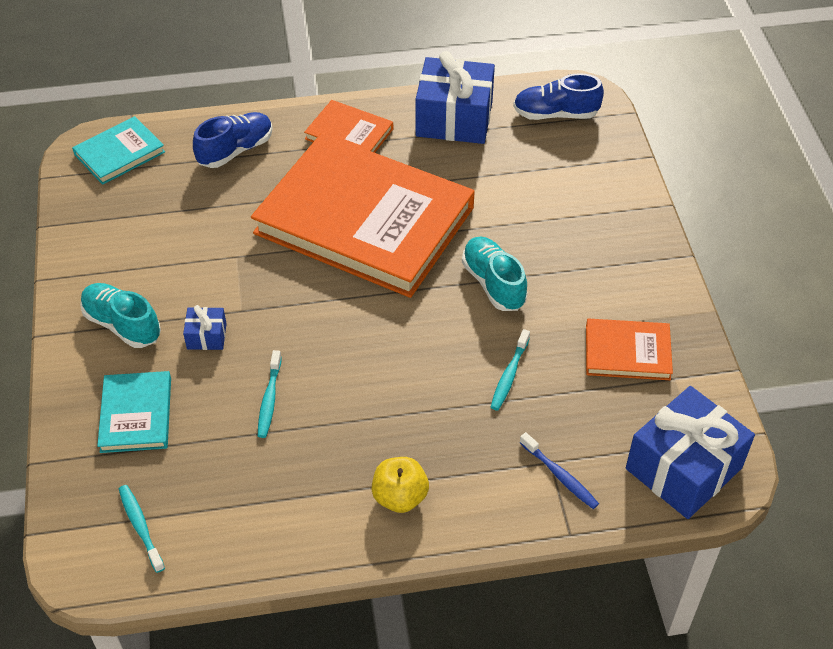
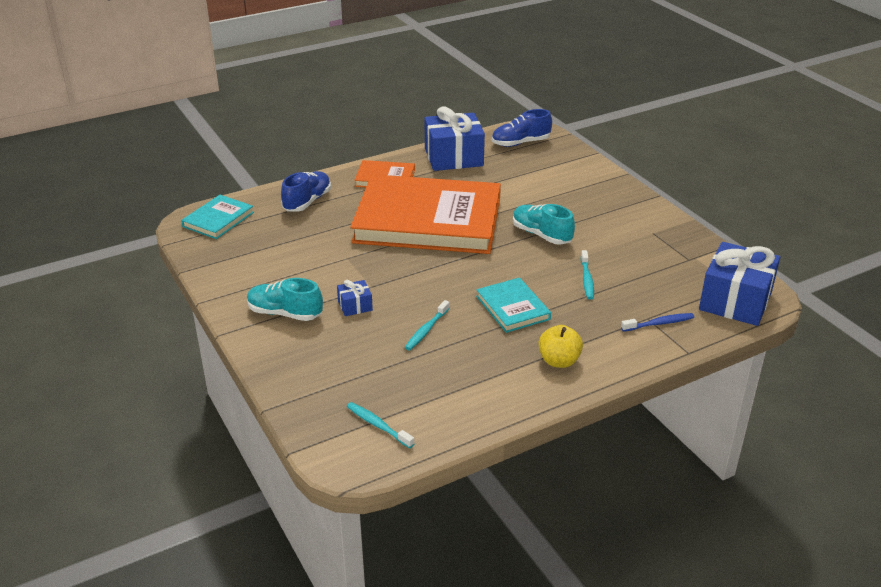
camera: 20 degrees left, 15 degrees down
turquoise book [97,371,171,453] -> turquoise book moved to [476,278,551,333]
turquoise toothbrush [258,350,282,438] -> turquoise toothbrush turned 45 degrees clockwise [405,300,450,350]
blue toothbrush [519,432,599,509] -> blue toothbrush turned 45 degrees counterclockwise [621,313,694,332]
orange book [586,318,673,380] -> none

